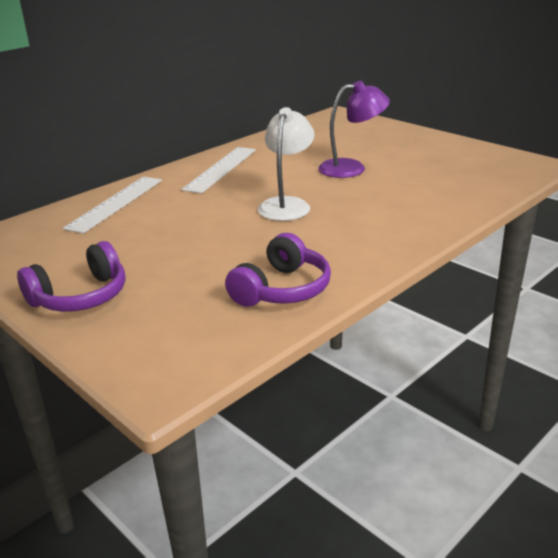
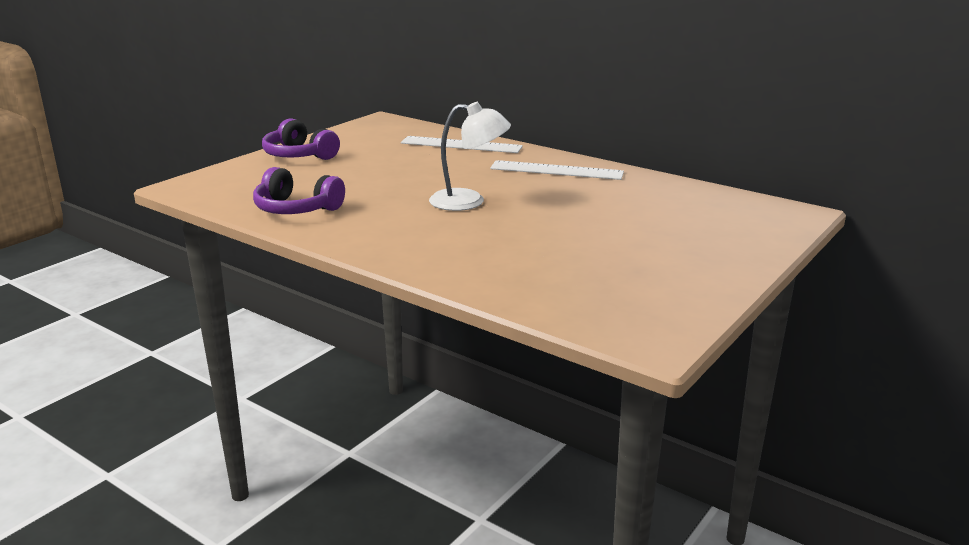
camera: 80 degrees right, 5 degrees down
purple lamp [318,81,390,178] -> none

